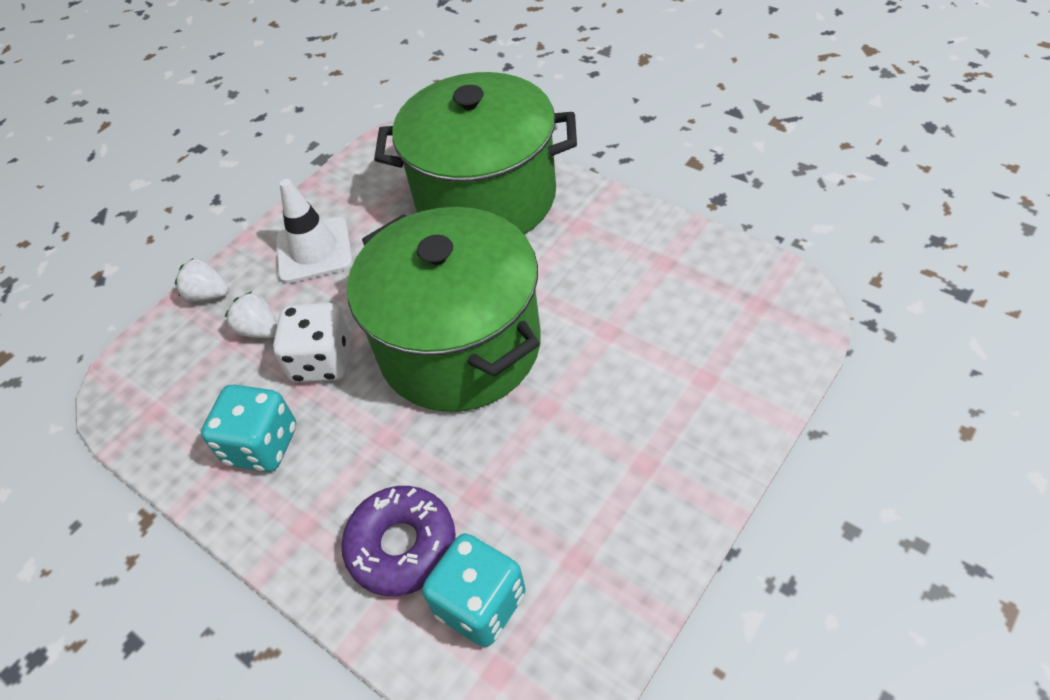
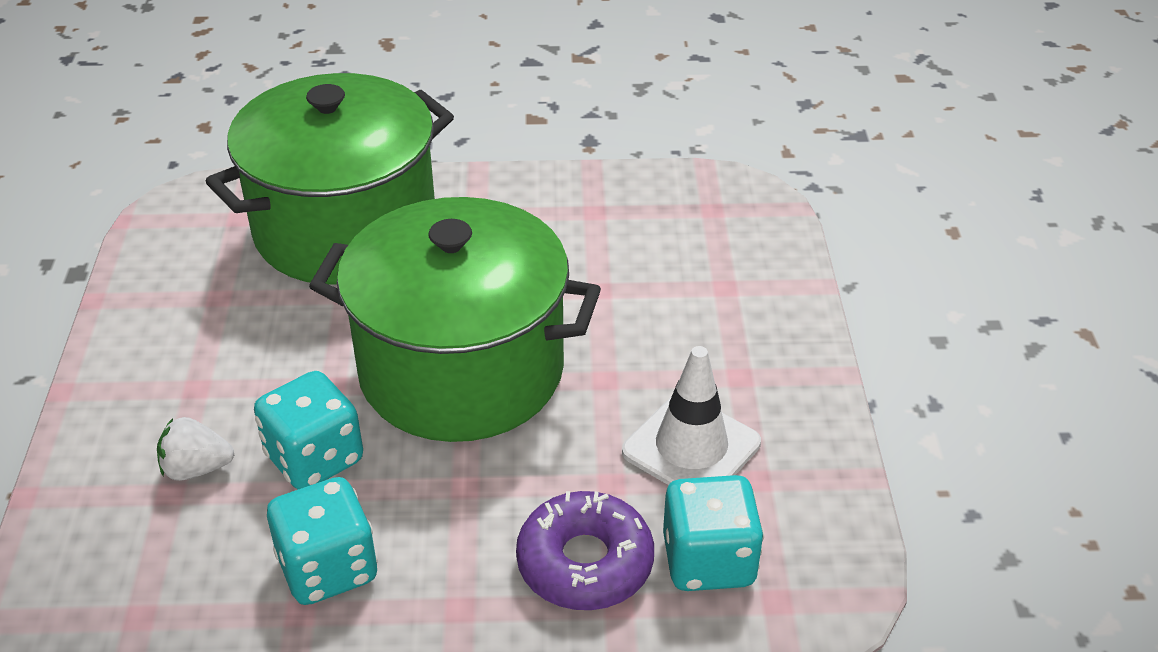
camera: 45 degrees left, 10 degrees down
white strawberry [175,259,229,302] -> none
white dice [273,303,351,382] -> turquoise dice [254,371,363,489]
white traffic cone [276,179,353,283] -> white traffic cone moved to [622,346,761,485]

